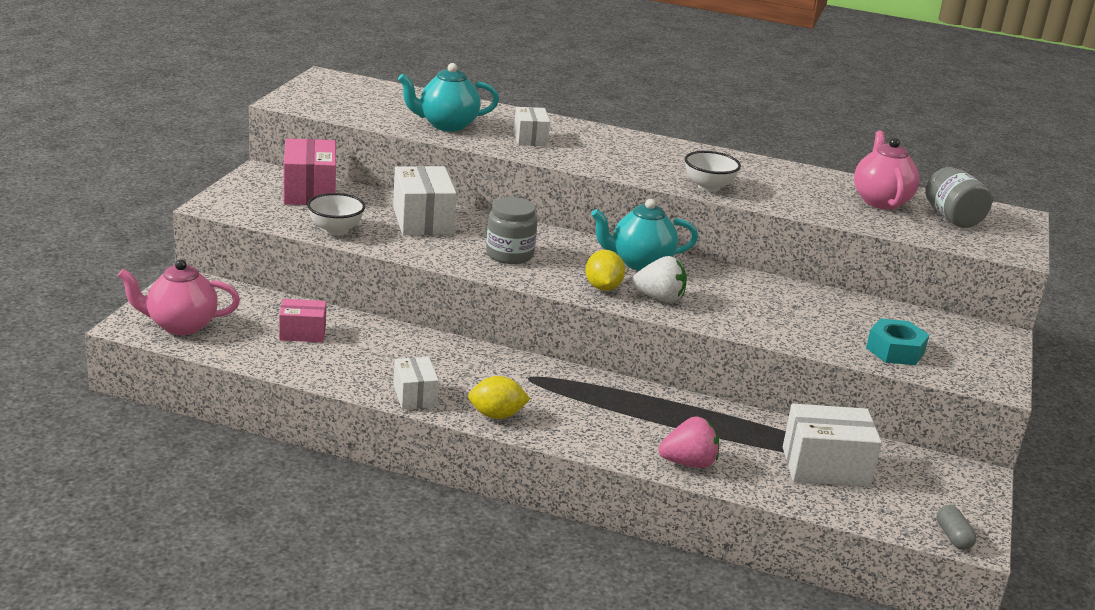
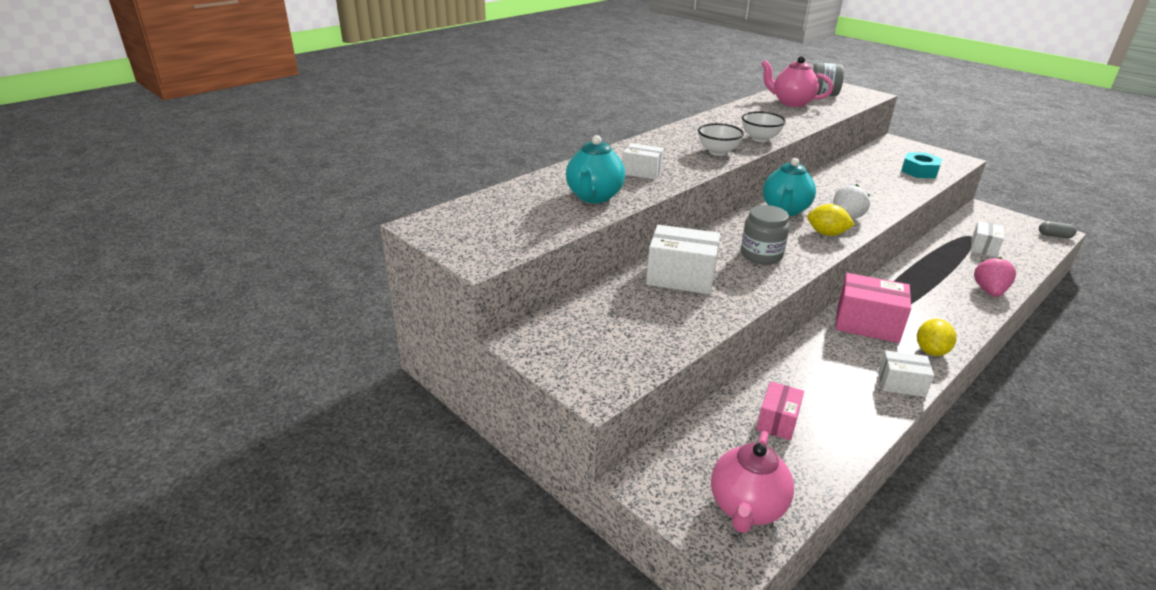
camera: 60 degrees left, 5 degrees up
pink box [284,138,336,205] -> pink box moved to [835,273,911,343]
white bowl [307,193,365,235] -> white bowl moved to [698,123,744,156]
white box [783,404,882,487] -> white box [971,221,1004,257], size x0.61

